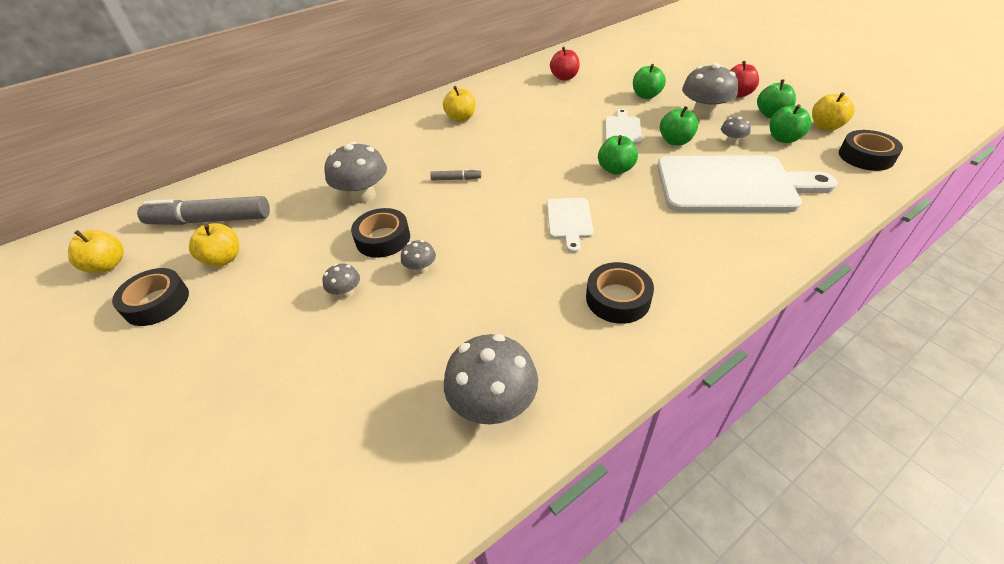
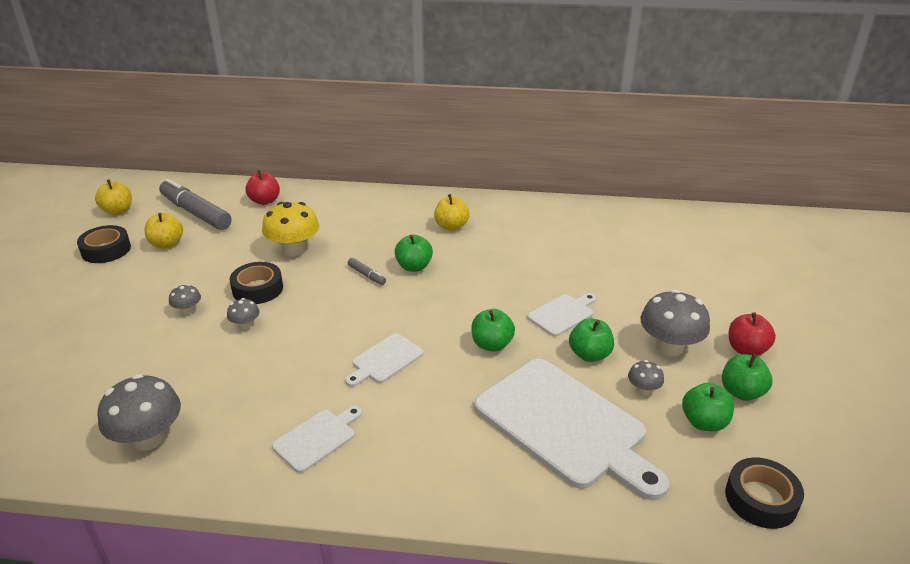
camera: 40 degrees right, 10 degrees down
grey mushroom [325,142,387,203] -> yellow mushroom [262,202,319,256]
red apple [550,47,580,81] -> red apple moved to [246,170,280,205]
black tape [586,262,654,324] -> white cutting board [272,406,362,473]
green apple [633,64,666,99] -> green apple moved to [395,235,433,272]
yellow apple [812,92,854,131] -> none

